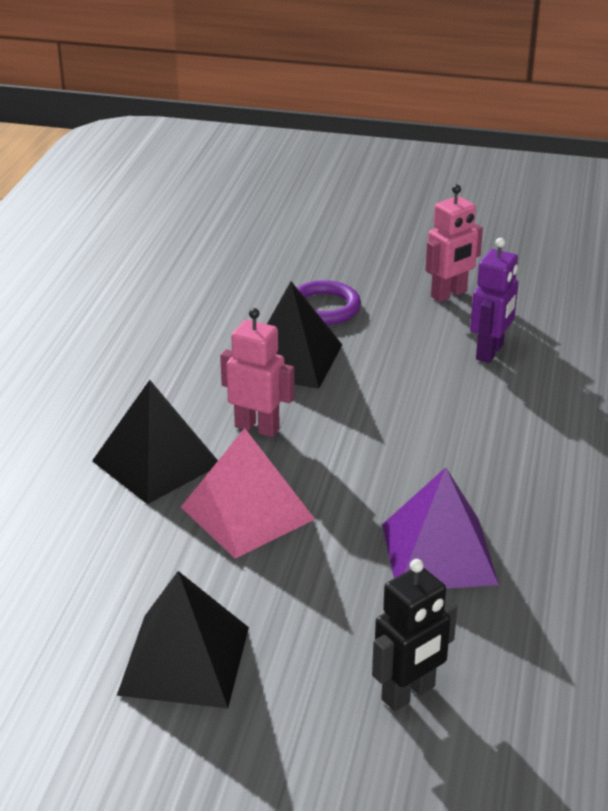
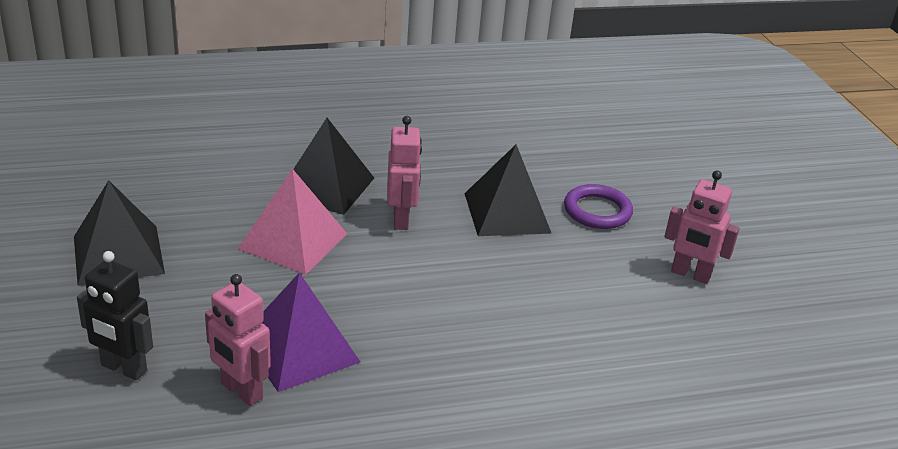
camera: 60 degrees right, 0 degrees up
purple robot [470,238,518,363] -> none
none -> pink robot [205,274,271,406]

